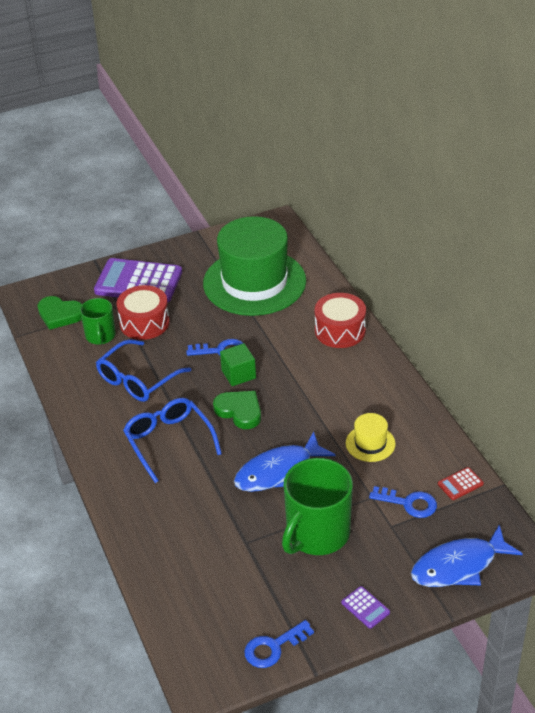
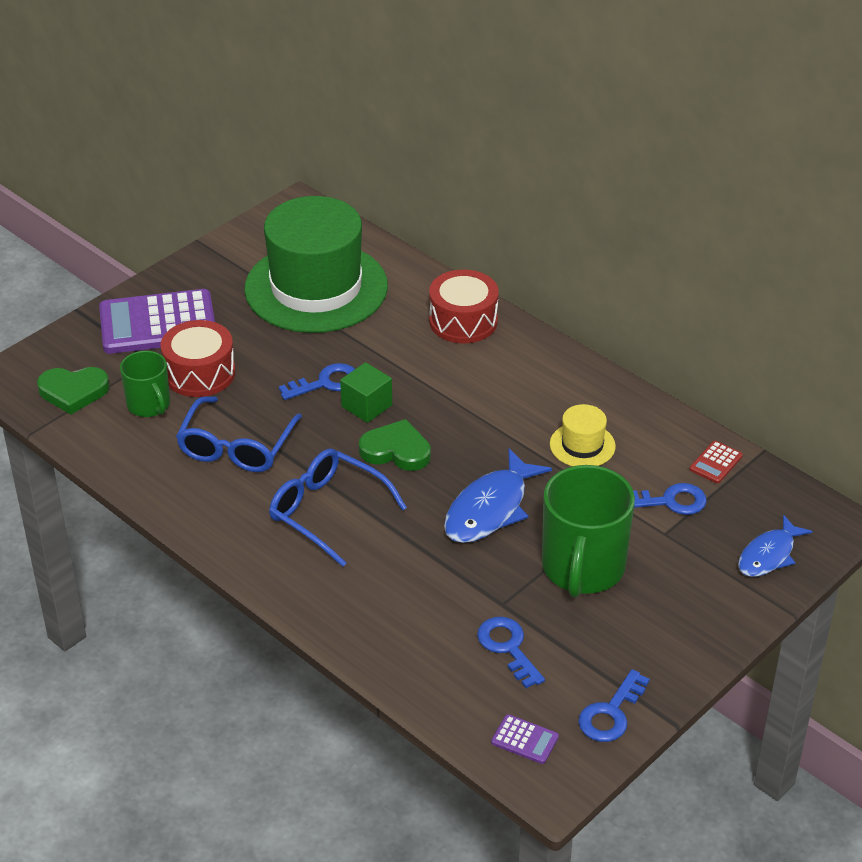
camera: 25 degrees left, 0 degrees up
purple calculator [341,586,390,629] -> purple calculator moved to [491,714,559,764]
blue fish [411,524,523,587] -> blue fish [738,515,813,577], size x0.66
none -> blue key [477,617,545,688]

